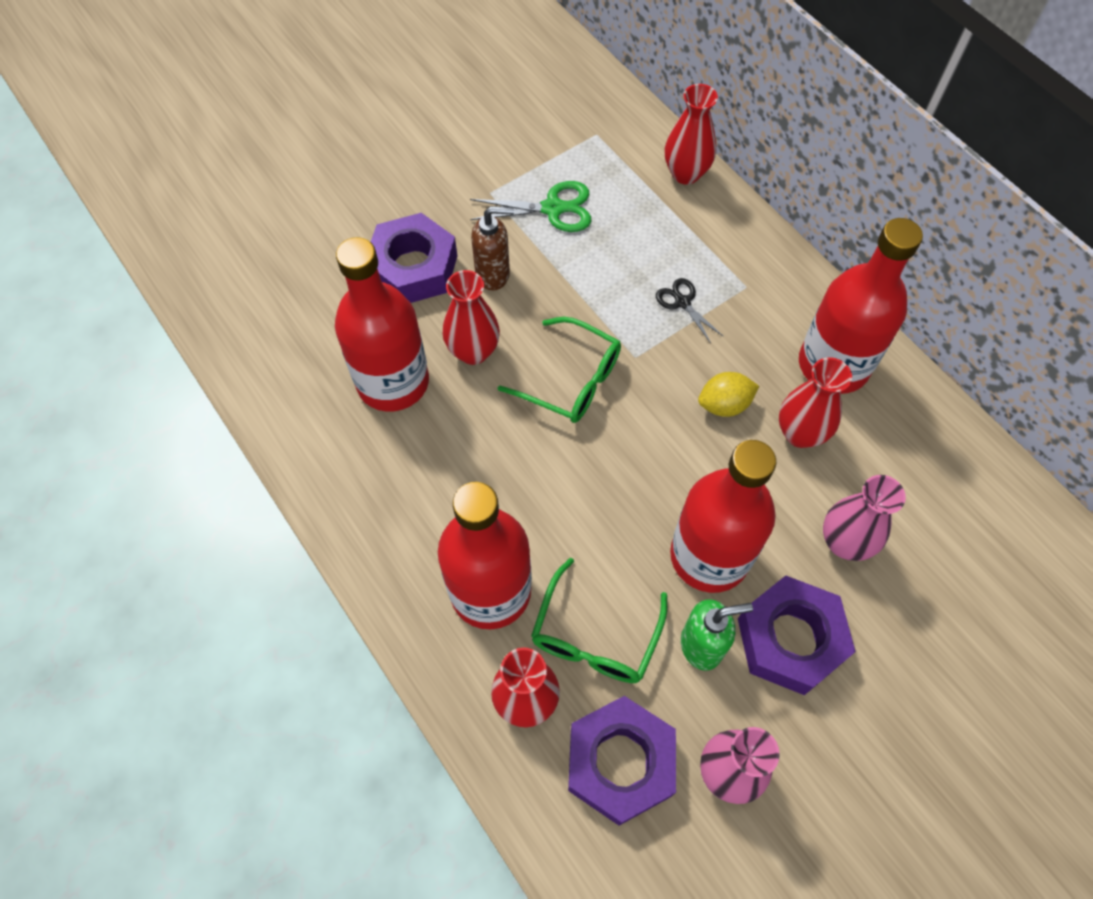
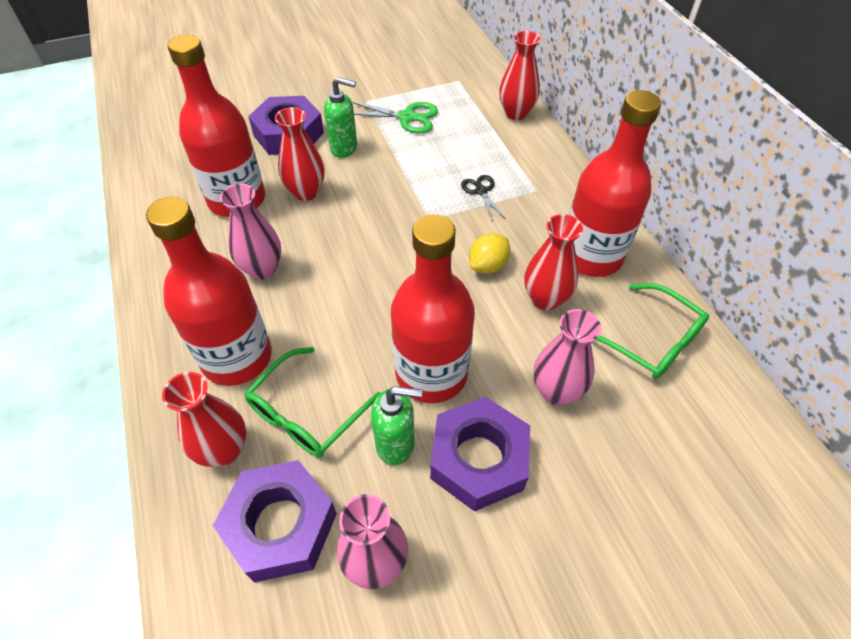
camera: 15 degrees right, 10 degrees down
brown soap dispenser [471,206,514,291] -> green soap dispenser [324,77,357,158]
green glasses [498,317,621,423] -> green glasses moved to [595,283,709,379]
yellow lemon [698,372,759,417] -> yellow lemon turned 45 degrees counterclockwise [469,233,510,274]
none -> pink vase [220,184,281,280]

